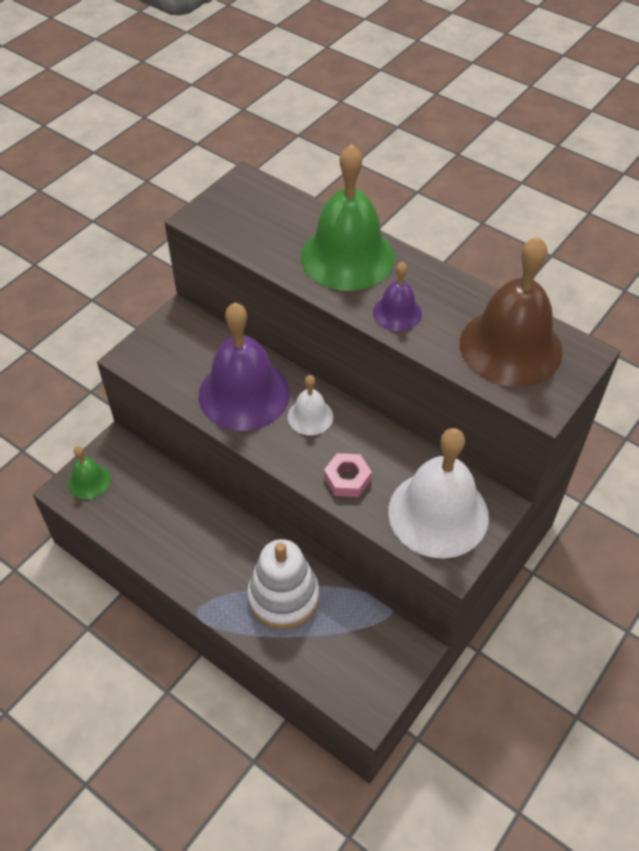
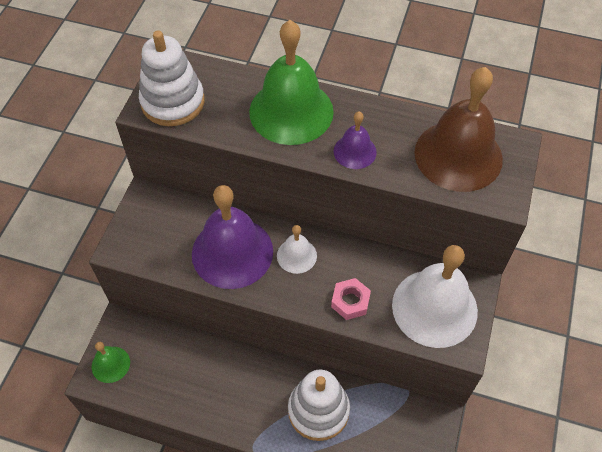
camera: 20 degrees left, 5 degrees up
none -> white stacking toy [139,31,205,126]

